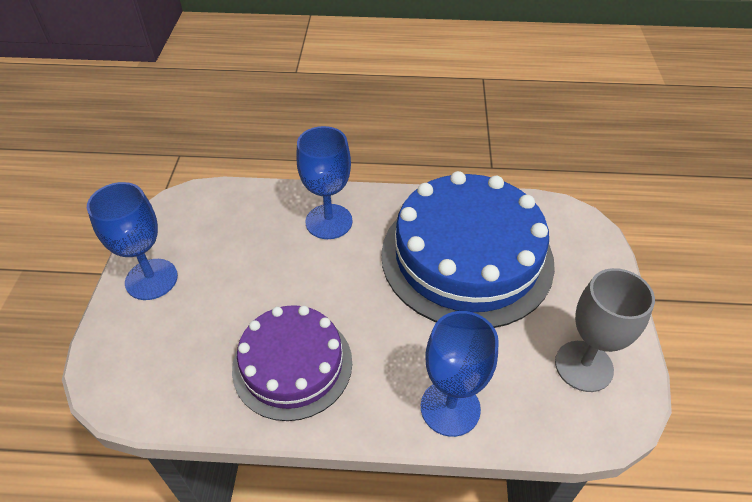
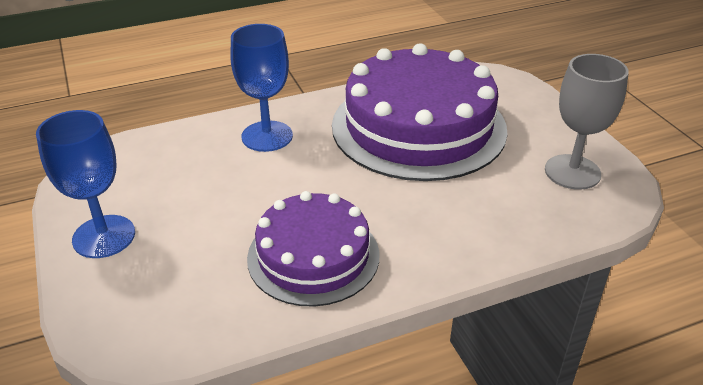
camera: 25 degrees left, 10 degrees down
blue cake [381,171,555,328] -> purple cake [332,43,508,181]
blue goblet [421,311,499,437] -> none

